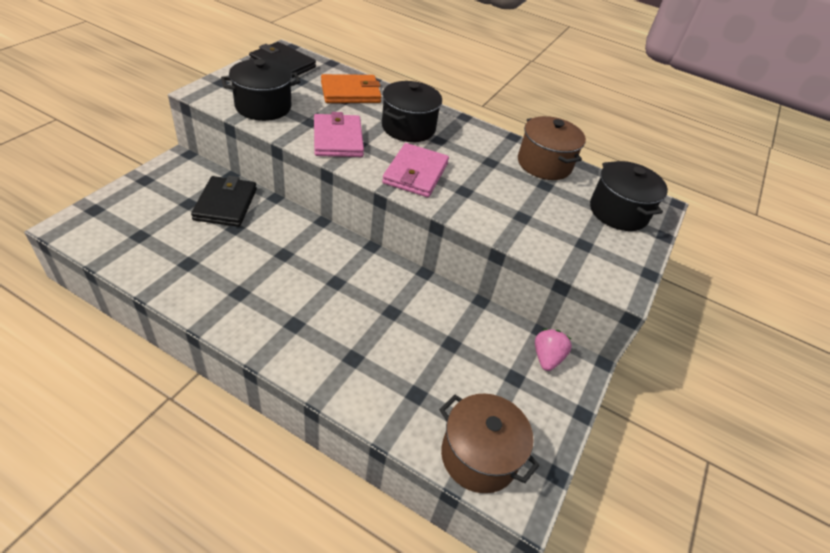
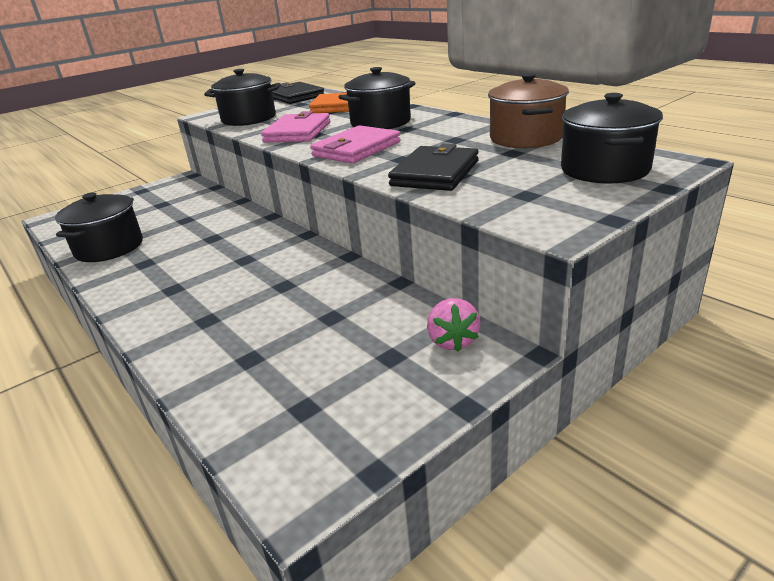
camera: 30 degrees right, 15 degrees down
black wallet [191,176,257,227] -> black wallet moved to [388,144,479,191]
brown pot [439,393,540,493] -> none
pink strawberry [535,329,572,371] -> pink strawberry turned 135 degrees clockwise [427,298,481,352]
none -> black pot [55,193,143,262]

